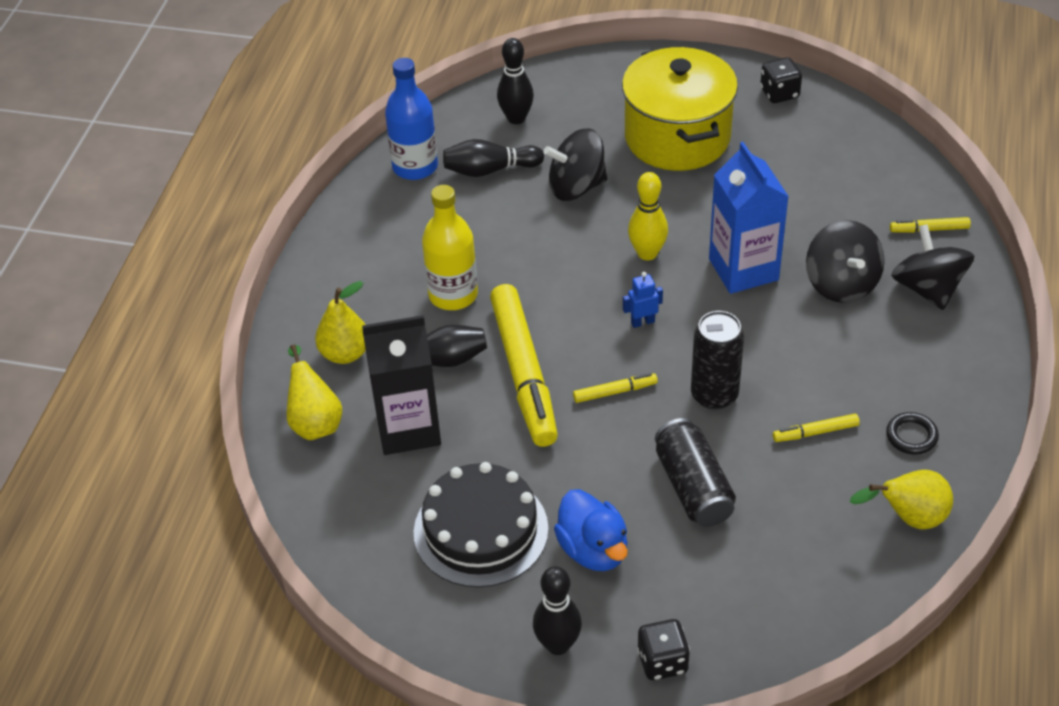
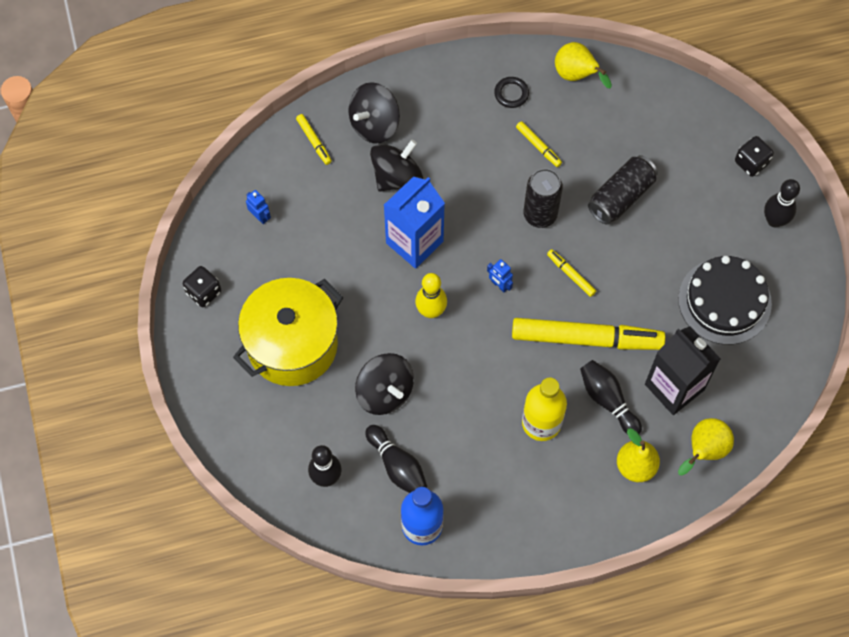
camera: 120 degrees left, 20 degrees up
yellow marker [490,284,558,447] -> yellow marker turned 45 degrees clockwise [512,318,665,350]
blue duck [554,489,628,571] -> none
none -> blue robot [246,190,271,224]

